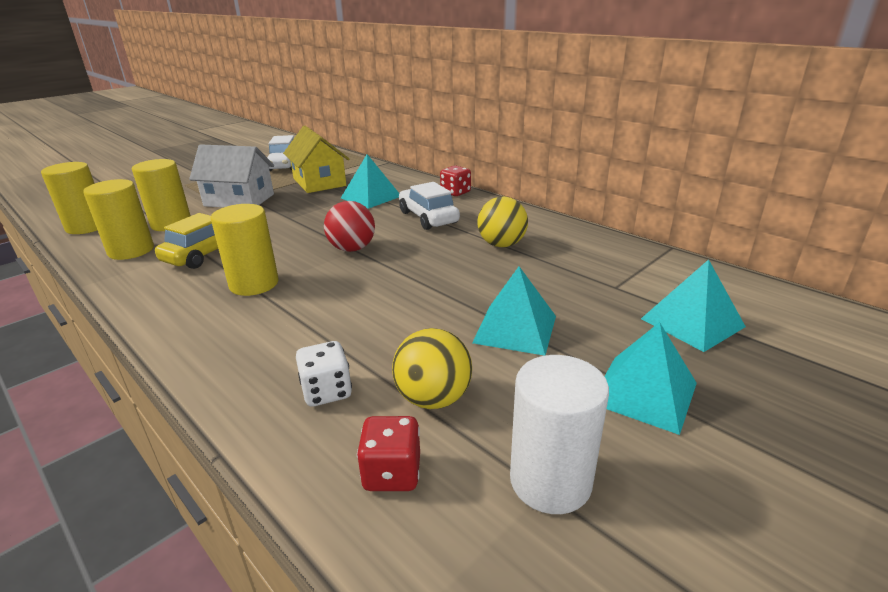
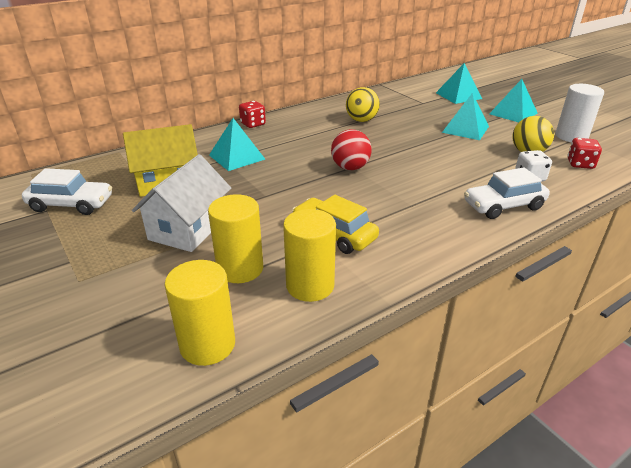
camera: 80 degrees left, 5 degrees up
yellow cylinder [211,204,279,296] -> none
white car [399,182,460,230] -> white car moved to [464,167,550,219]

